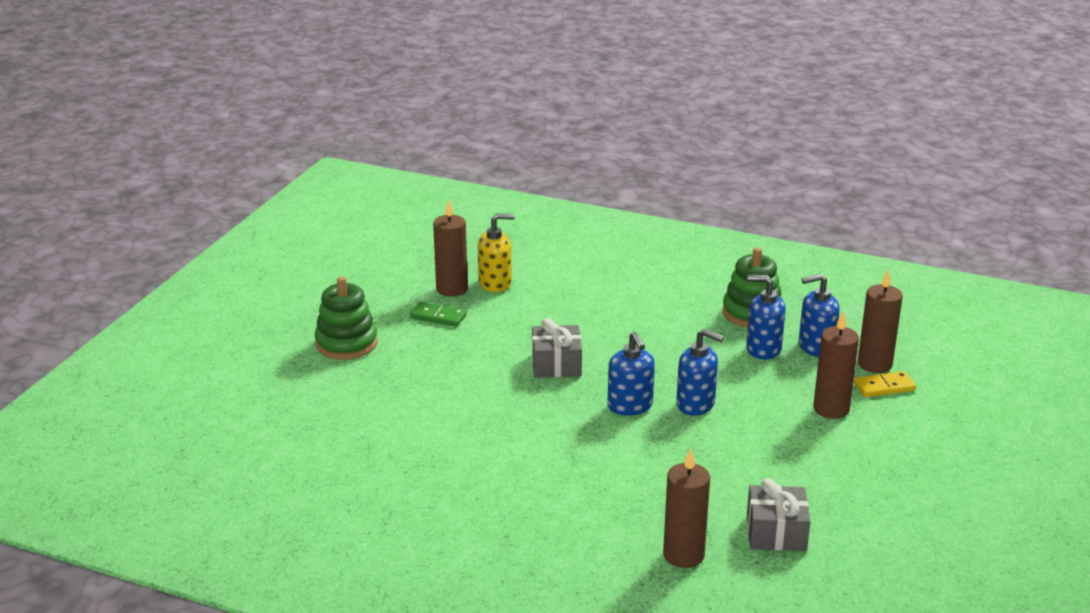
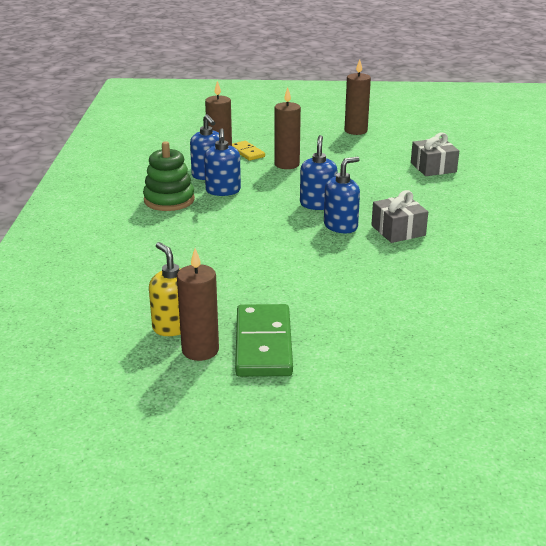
camera: 110 degrees left, 0 degrees up
green stacking toy [315,276,378,360] -> none
green domino [410,302,467,327] -> green domino [235,304,293,377], size x1.88
grey gift [532,318,582,378] -> grey gift moved to [371,190,428,243]
brown candle [663,448,710,568] -> brown candle moved to [345,59,371,135]

